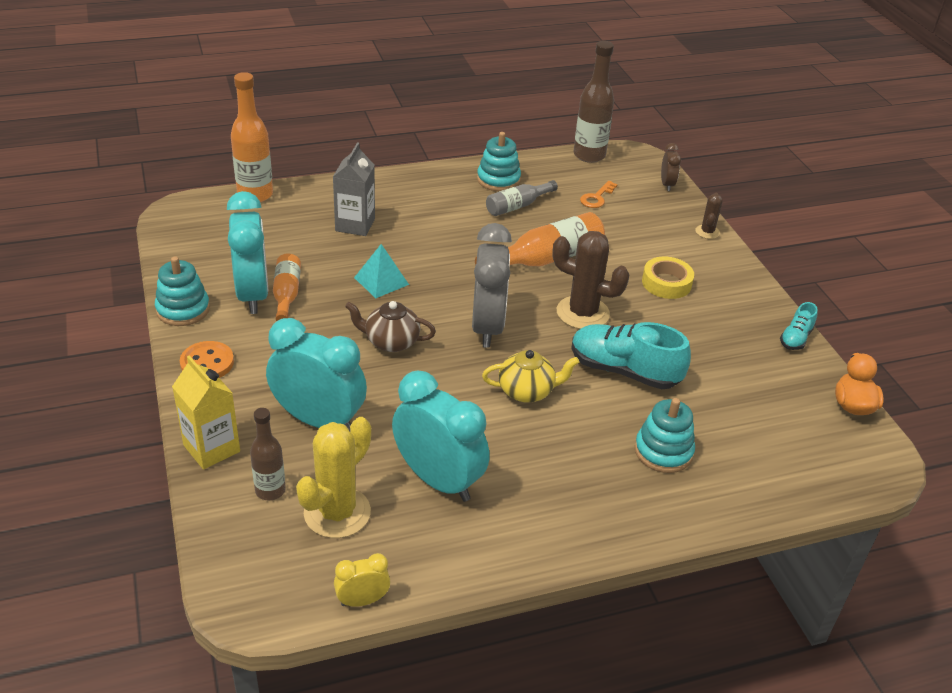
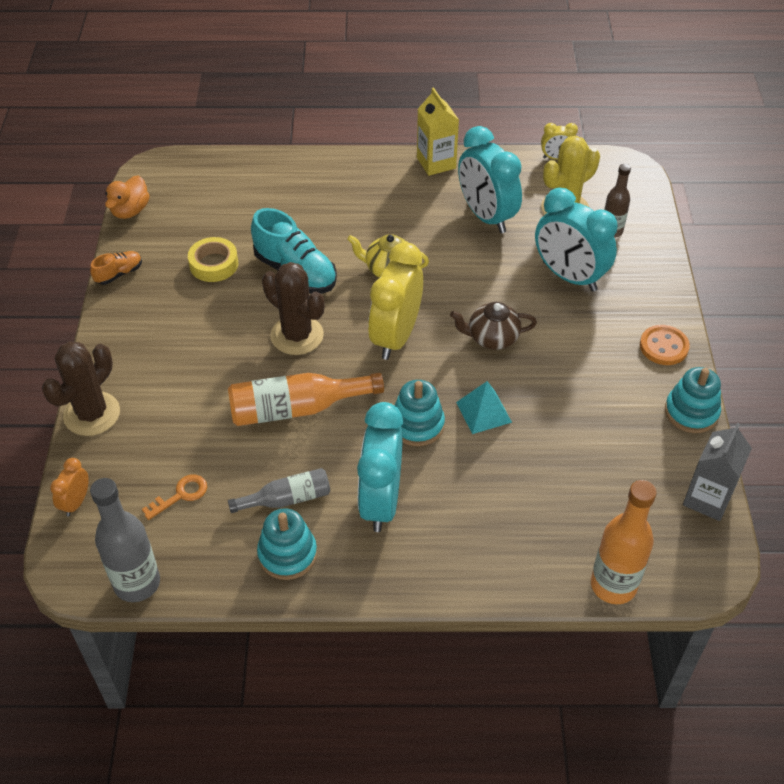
camera: 160 degrees left, 10 degrees up
yellow carton [172,356,240,470] -> yellow carton moved to [417,87,459,176]
turquoise clock [227,191,269,314] -> turquoise clock moved to [357,402,403,532]
orange bottle [273,254,301,321] -> none
grey carton [333,143,375,236] -> grey carton moved to [683,423,752,521]
brown teapot [345,301,436,352] -> brown teapot turned 150 degrees clockwise [450,302,537,350]
grey clock [472,223,512,348] -> yellow clock [368,242,423,360]
brown bottle [574,41,614,163] -> grey bottle [90,478,160,602]
turquoise stacking toy [634,398,695,473] -> turquoise stacking toy moved to [394,380,445,446]
yellow tape [642,257,694,299] -> yellow tape moved to [188,237,238,282]
brown clock [661,143,681,191] -> orange clock [50,458,89,517]
brown cactus [696,193,723,239] -> brown cactus [42,341,120,436], size x1.96
turquoise shoe [780,302,818,350] -> orange shoe [90,251,142,285]

